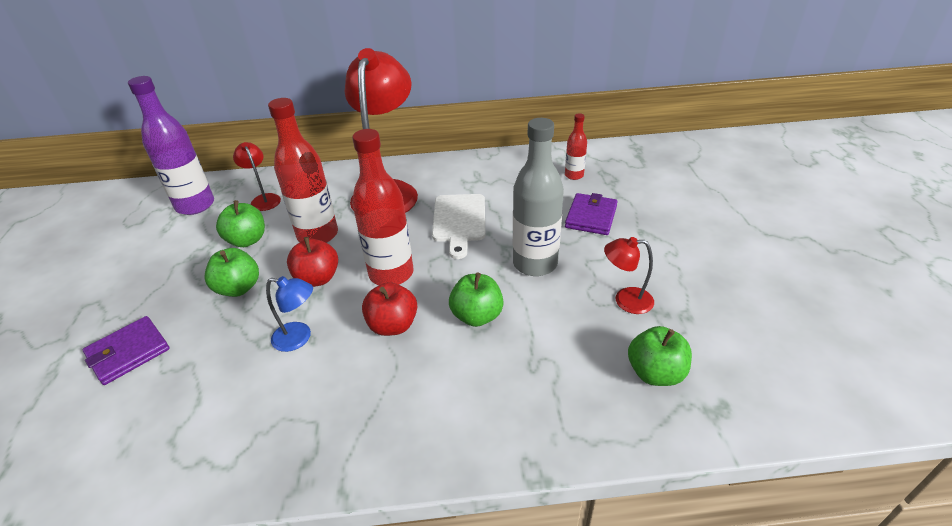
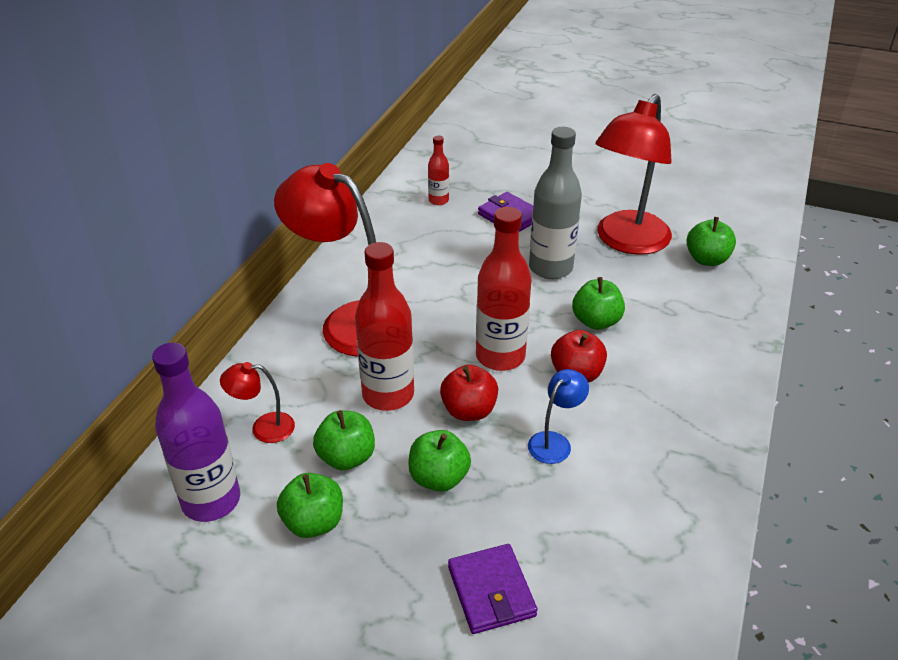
camera: 65 degrees left, 0 degrees up
white cutting board [432,194,485,259] -> none
red lamp [604,237,654,314] -> red lamp [595,94,672,255], size x2.26
none -> green apple [277,473,343,538]

